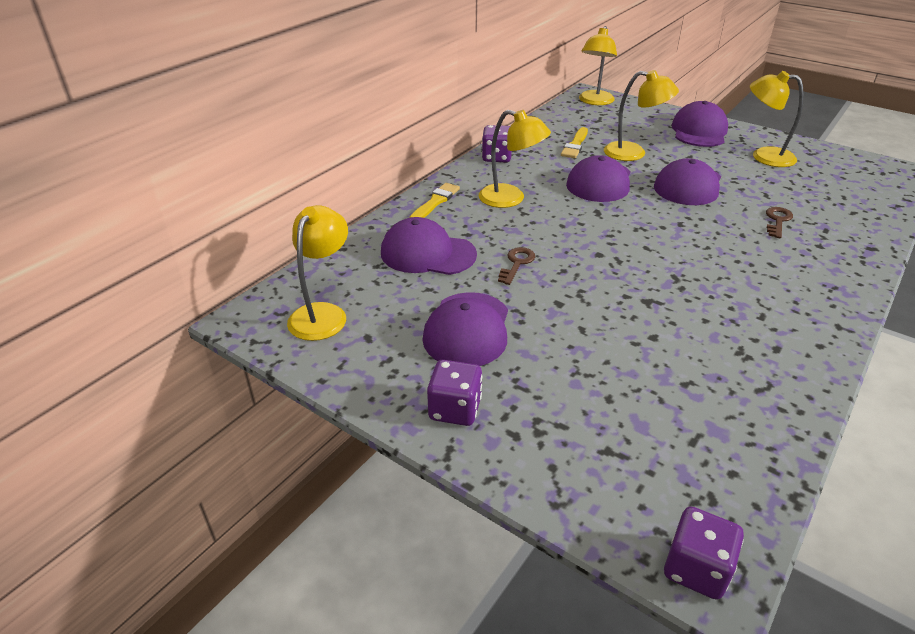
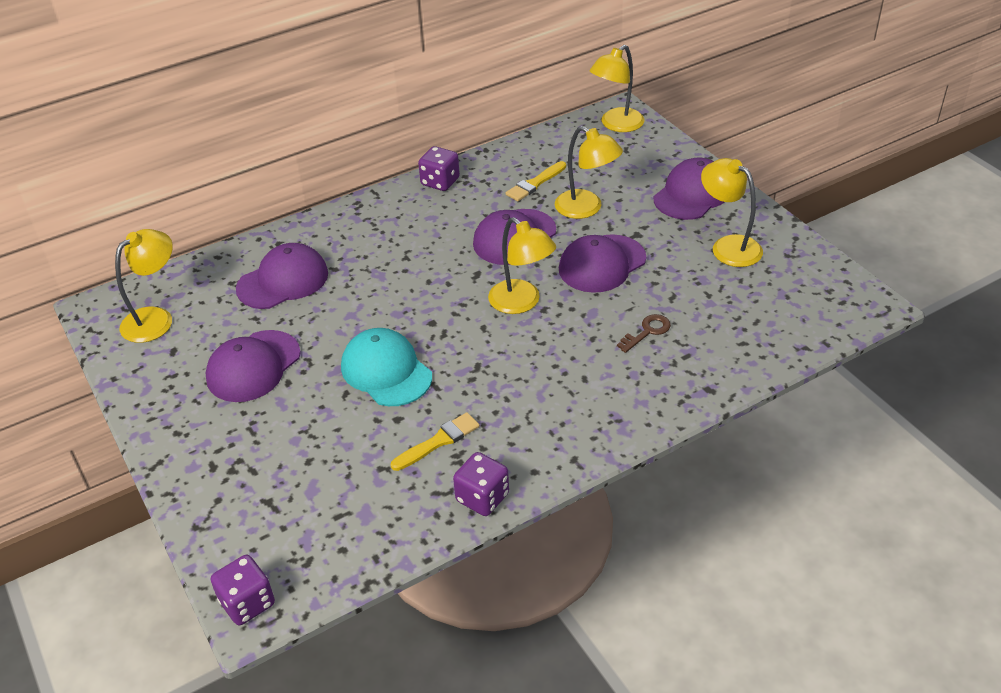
camera: 25 degrees right, 5 degrees up
purple cap [381,217,477,275] -> purple cap turned 105 degrees clockwise [236,243,328,309]
yellow brush [409,183,460,218] -> yellow brush moved to [391,412,480,471]
purple dice [427,360,482,426] -> purple dice moved to [453,452,509,516]
yellow lamp [479,110,551,208] -> yellow lamp moved to [488,217,556,314]
brown key [498,247,535,285] -> none
none -> turquoise cap [341,328,432,406]

